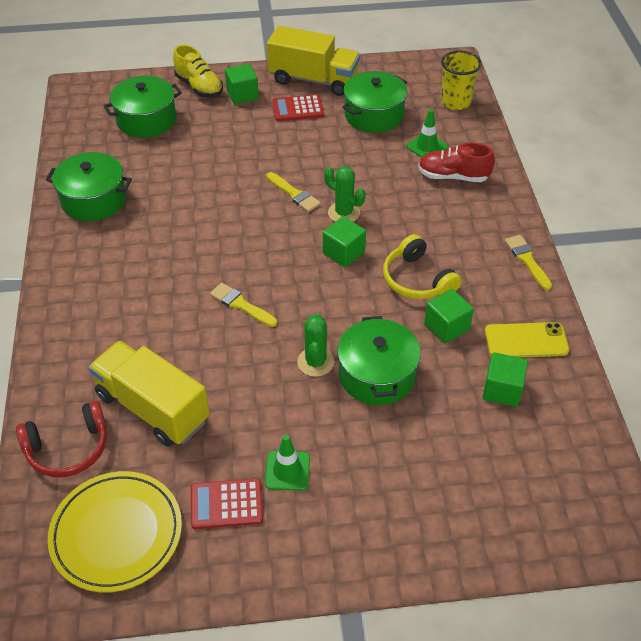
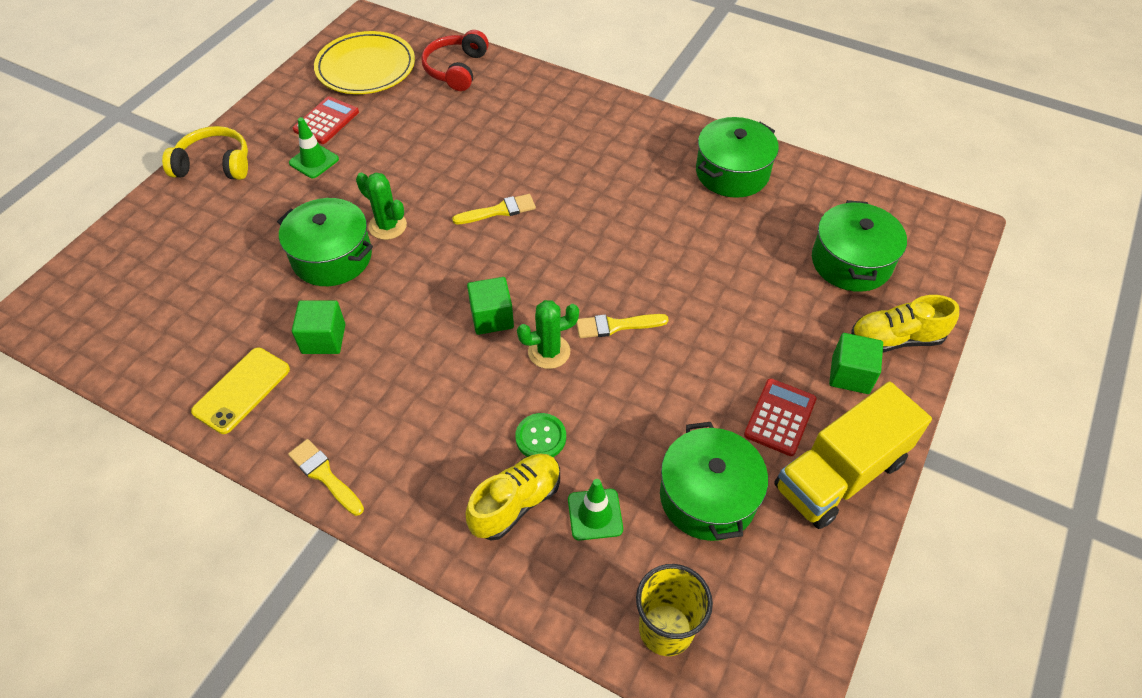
camera: 125 degrees right, 5 degrees up
yellow truck [89,341,210,446] -> none
yellow headphones [383,234,461,299] -> yellow headphones moved to [162,126,248,180]
red shoe [418,143,495,182] -> yellow shoe [466,454,560,540]
green cube [483,352,528,407] -> none
yellow brush [505,235,552,290] -> yellow brush turned 150 degrees counterclockwise [288,439,364,516]
none -> green button [515,413,566,457]

